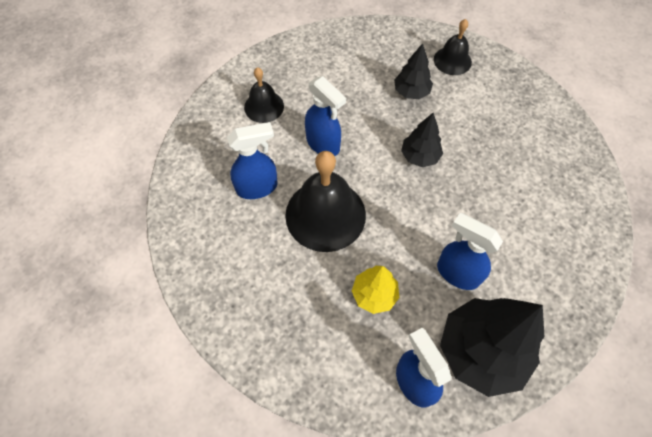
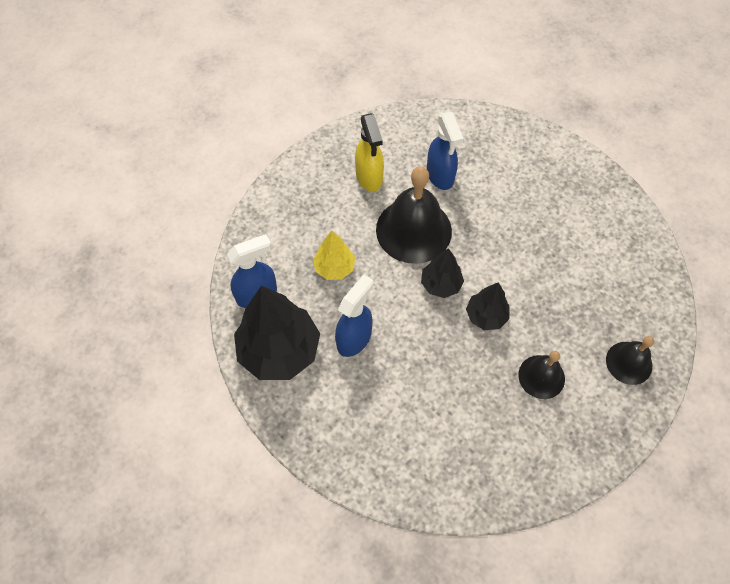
camera: 90 degrees right, 0 degrees up
black bell [244,67,284,123] -> black bell moved to [518,351,565,399]
blue spray bottle [305,76,346,156] -> none
black tree [394,43,433,99] -> black tree moved to [421,248,464,298]
none -> yellow spray bottle [355,113,384,192]

